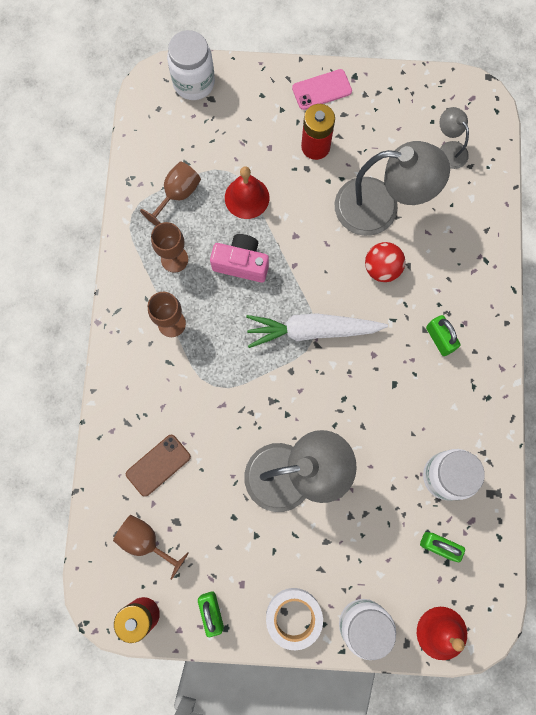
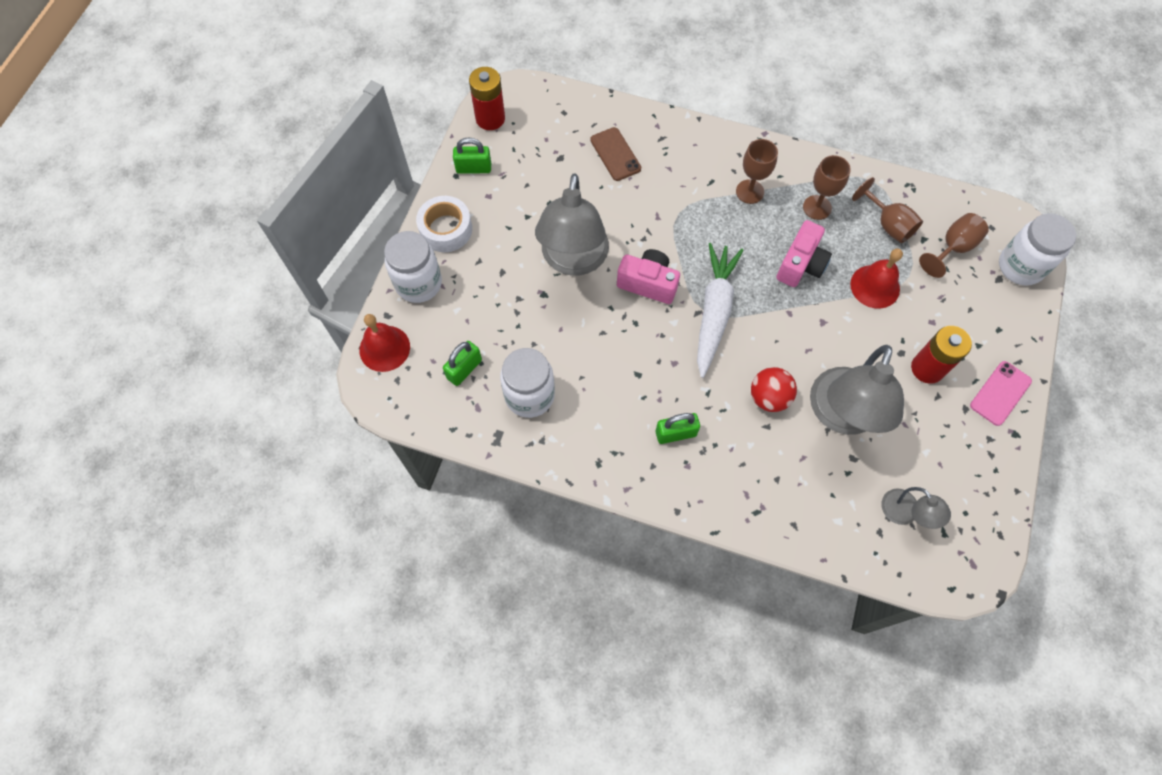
camera: 105 degrees right, 10 degrees down
brown goblet [113,515,189,580] -> brown goblet moved to [919,213,989,278]
pink phone [292,69,352,110] -> pink phone turned 45 degrees clockwise [970,361,1032,426]
grey lamp [440,107,469,169] -> grey lamp turned 75 degrees clockwise [881,487,951,529]
none -> pink camera [617,249,680,304]

